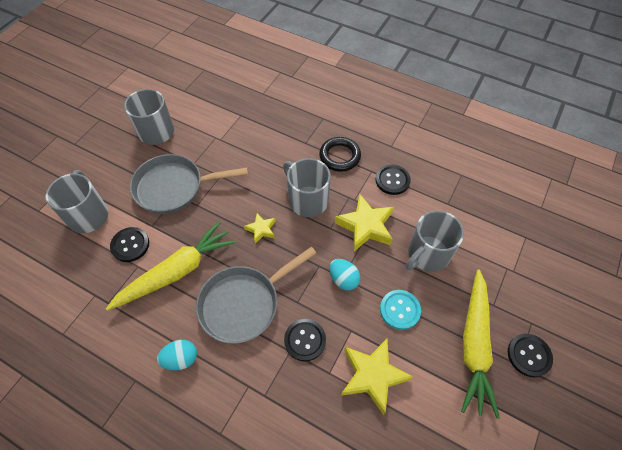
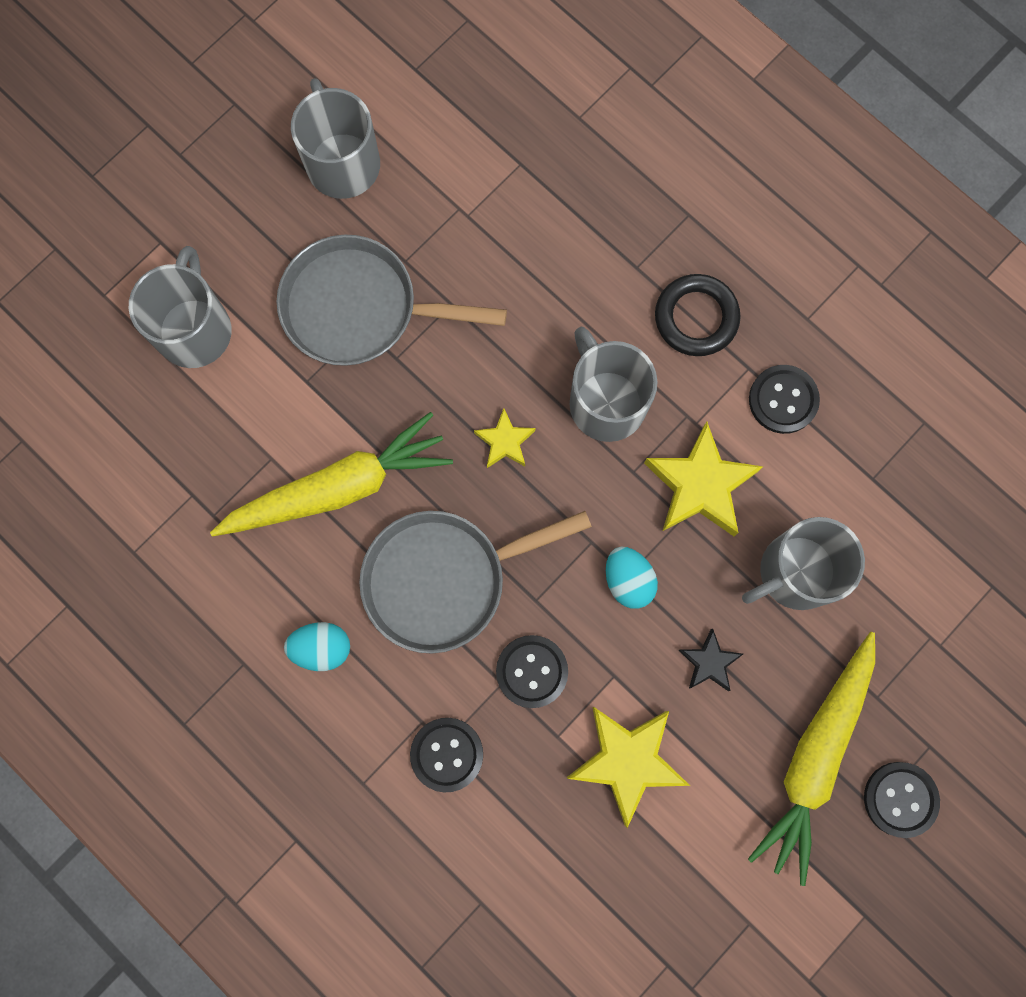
camera: 15 degrees right, 20 degrees up
black button [110,227,149,262] -> black button moved to [410,718,483,792]
turquoise button [380,290,421,330] -> black star [679,629,743,691]

